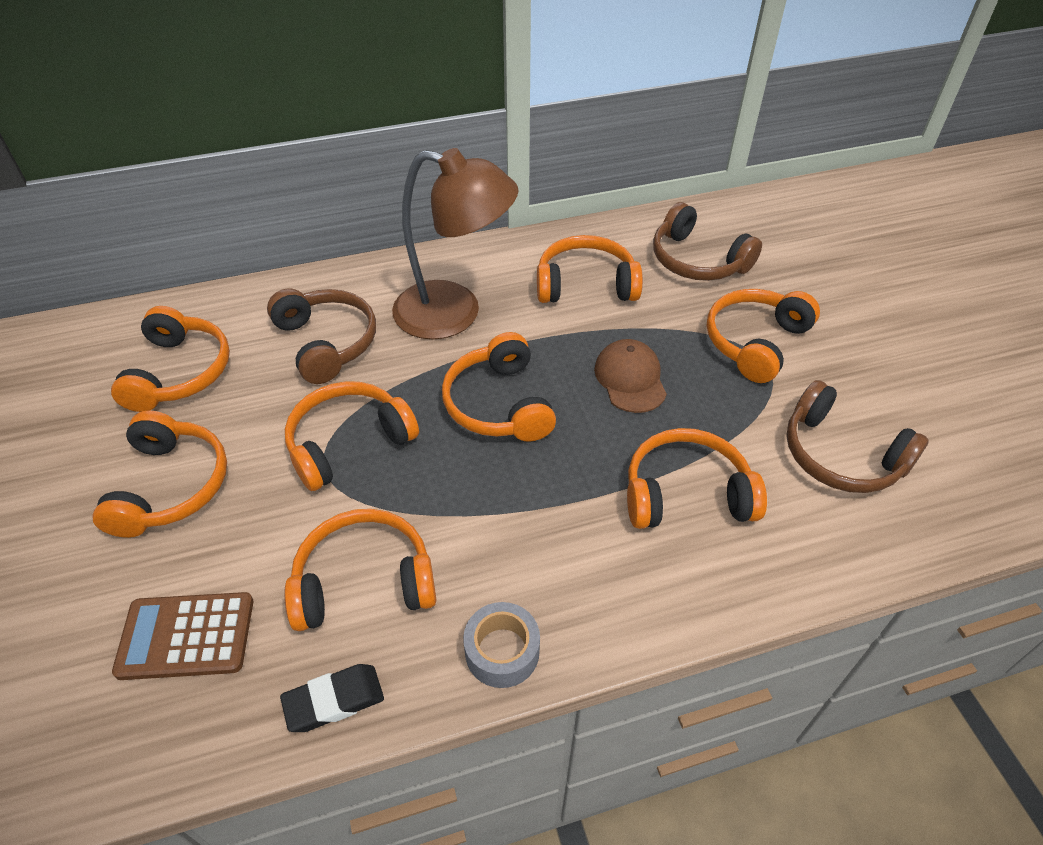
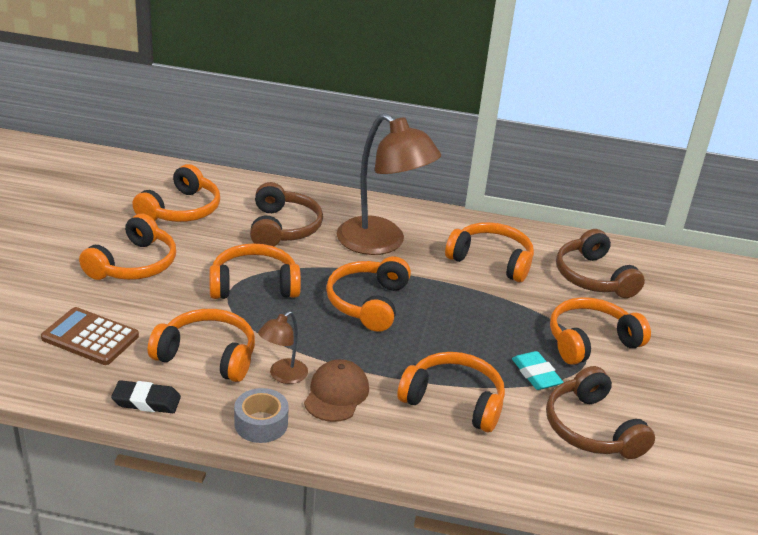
camera: 25 degrees right, 15 degrees down
brown cap [594,339,667,413] -> brown cap moved to [304,359,369,422]
none -> brown lamp [258,311,308,384]
none -> turquoise eraser [512,351,563,390]

